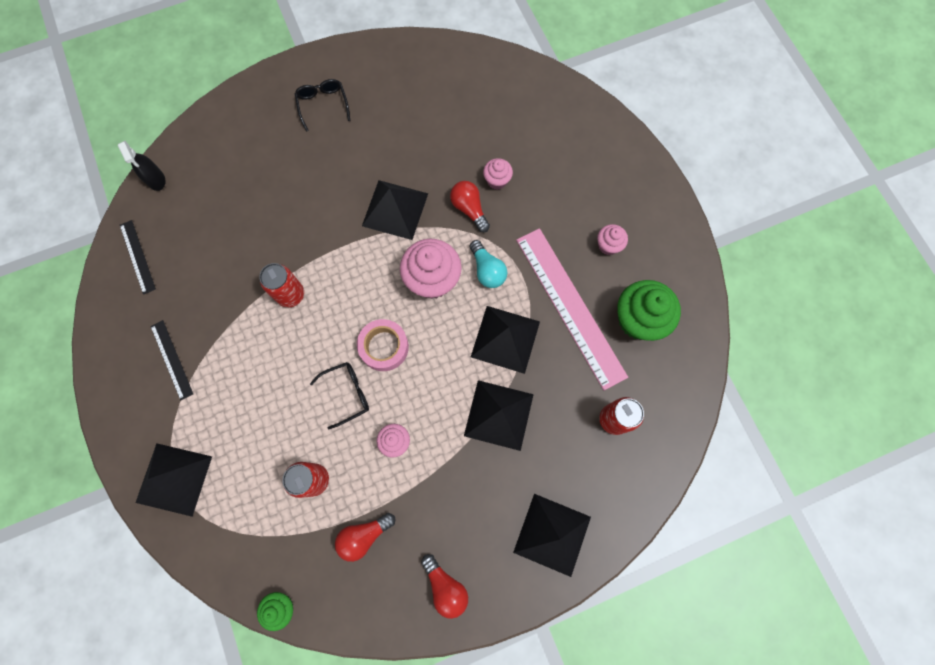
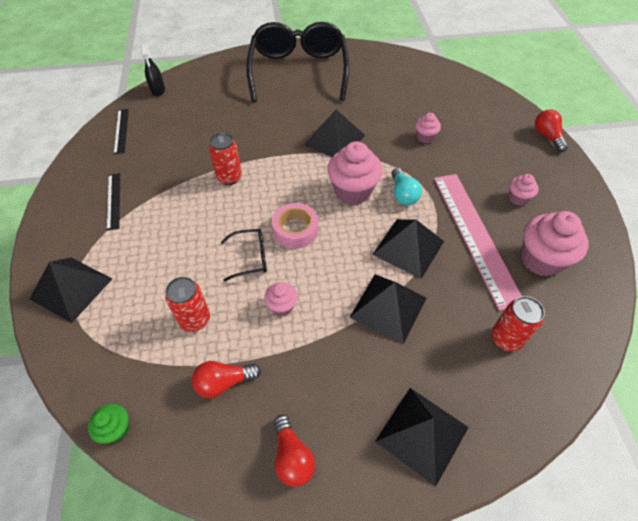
camera: 15 degrees right, 20 degrees down
black glasses [295,79,350,132] -> black glasses [246,22,349,102], size x2.50
red light bulb [450,181,490,232] -> red light bulb moved to [535,110,568,152]
green cupcake [617,280,681,341] -> pink cupcake [521,211,589,277]

